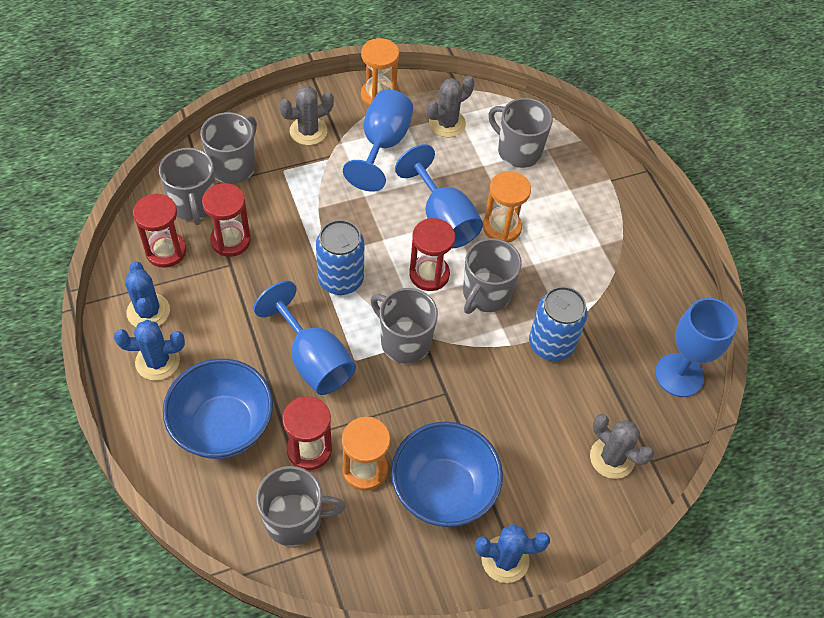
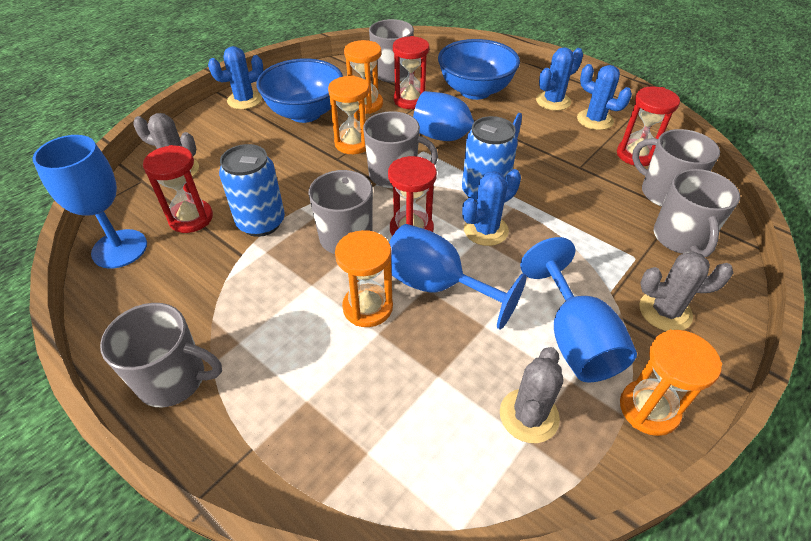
camera: 155 degrees right, 10 degrees down
red hourglass [202,183,251,257] -> red hourglass moved to [143,145,213,233]
grey cactus [279,86,334,145] -> grey cactus turned 60 degrees clockwise [639,251,733,331]
grey mug [489,98,553,168] -> grey mug moved to [100,303,222,407]
none -> orange hourglass [328,76,369,154]
none -> blue cactus [462,169,521,246]

